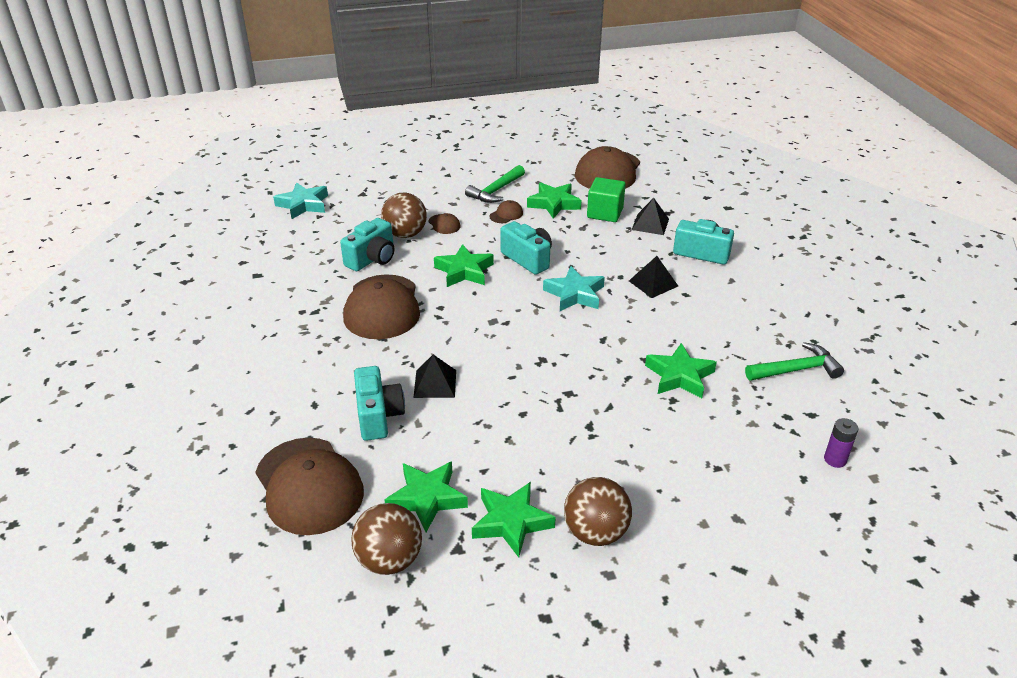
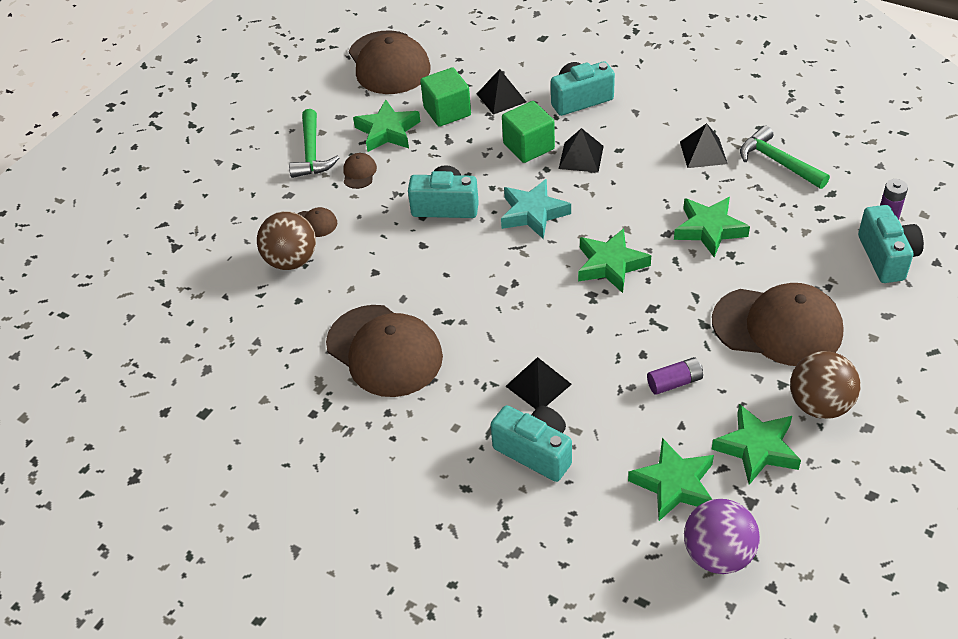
camera: 40 degrees left, 10 degrees up
brown cap [256,438,364,535] -> brown cap moved to [712,283,843,366]
turquoise star [273,182,328,219] -> none
turquoise camera [340,218,394,271] -> turquoise camera moved to [858,205,924,283]
brown ball [351,503,422,575] -> purple ball [684,499,760,574]
green star [434,244,494,287] -> green star moved to [578,228,651,293]
green hammer [745,342,844,381] -> green hammer turned 75 degrees counterclockwise [740,125,830,189]
none -> green cube [502,101,555,163]
none -> purple battery [647,357,703,395]
none -> black pyramid [680,123,728,168]

